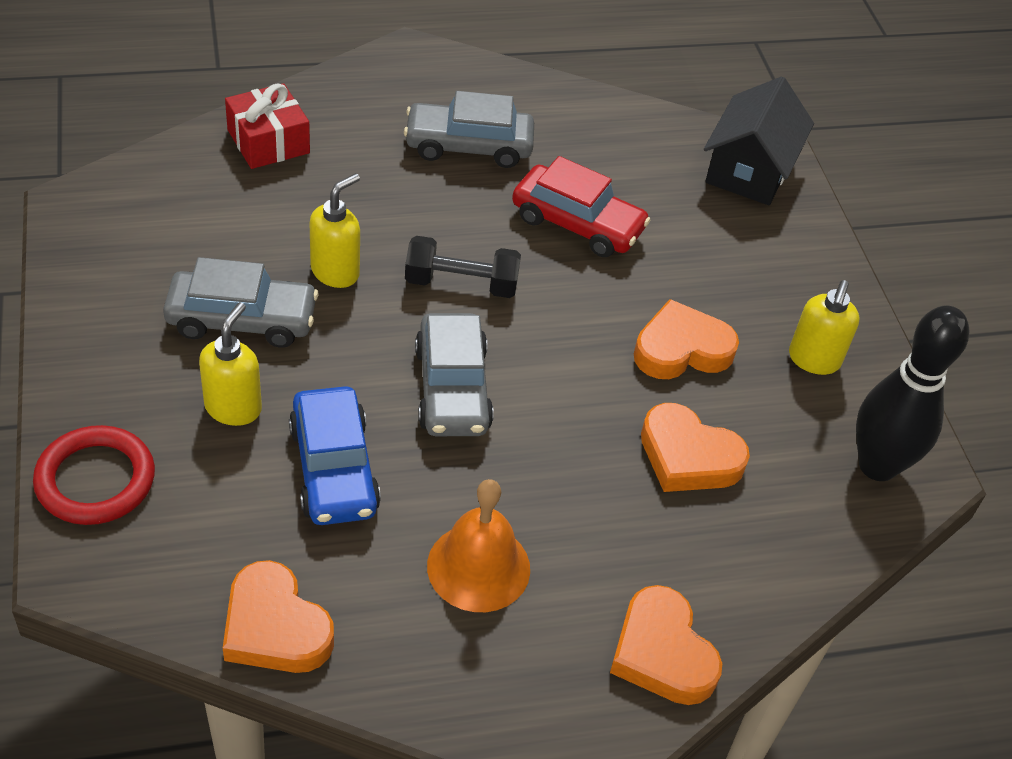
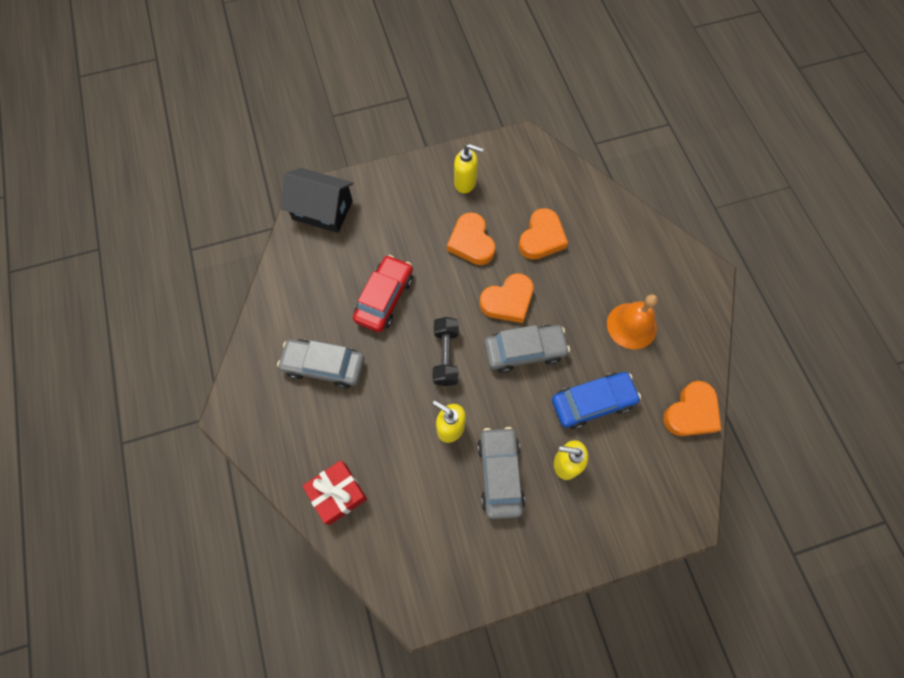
camera: 90 degrees left, 20 degrees up
red ring [33,425,155,525] -> none
grey car [404,91,534,168] -> grey car turned 105 degrees clockwise [277,339,365,389]
orange heart [610,585,722,705] -> orange heart moved to [480,273,533,323]
black bowling pin [856,305,969,481] -> none

